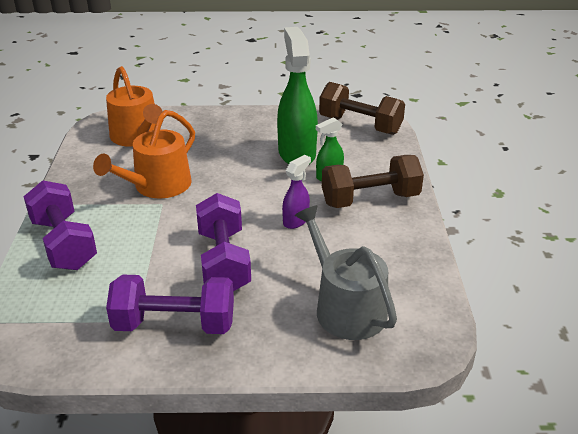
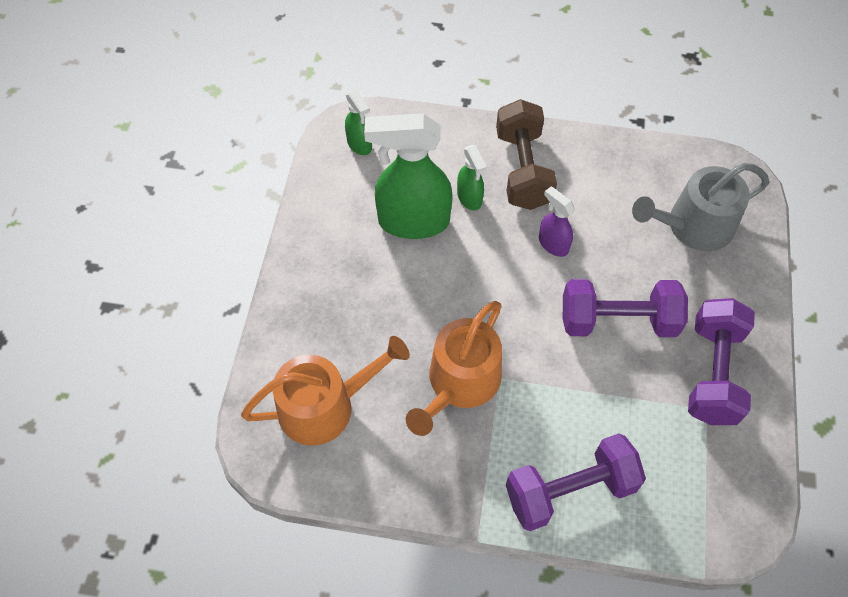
camera: 80 degrees left, 25 degrees up
orange watering can [93,110,195,198] -> orange watering can turned 75 degrees clockwise [406,301,502,436]
brown dumbbell [319,82,405,135] -> green spray bottle [345,90,372,155]

